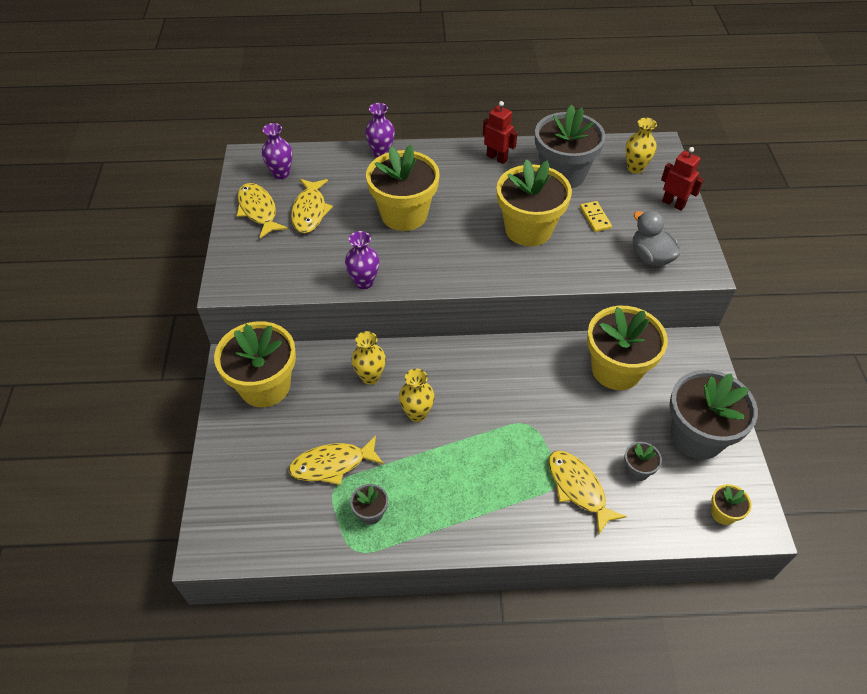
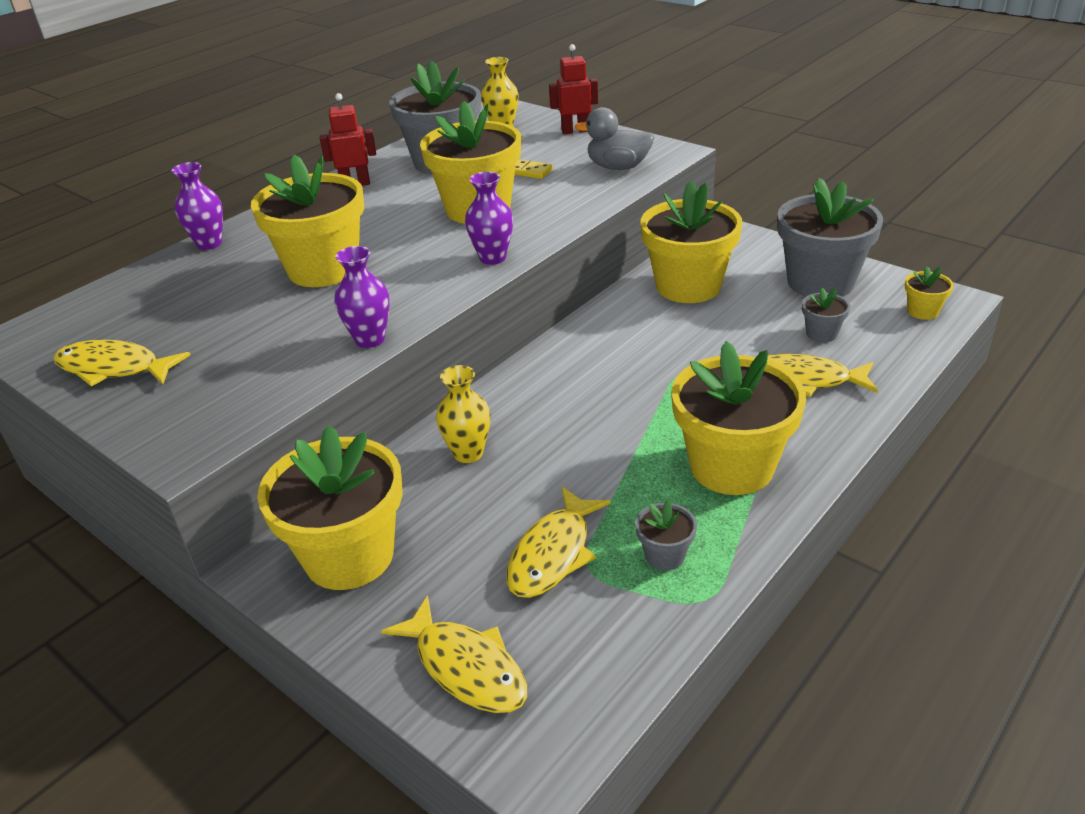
camera: 45 degrees left, 15 degrees down
purple vase [262,123,292,179] -> purple vase moved to [465,172,513,265]
yellow fish [291,179,333,233] -> yellow fish moved to [381,595,527,713]
yellow vase [399,369,435,422] -> none
none -> yellow flower pot [671,341,806,495]

